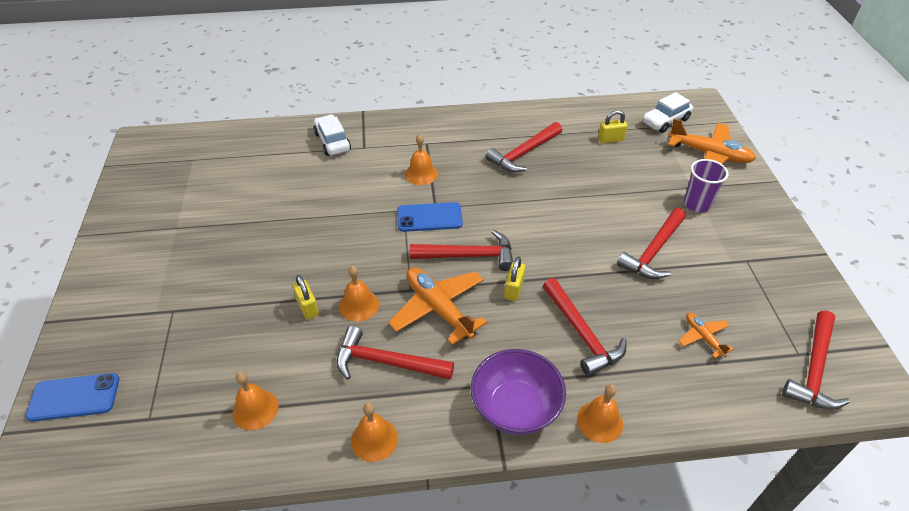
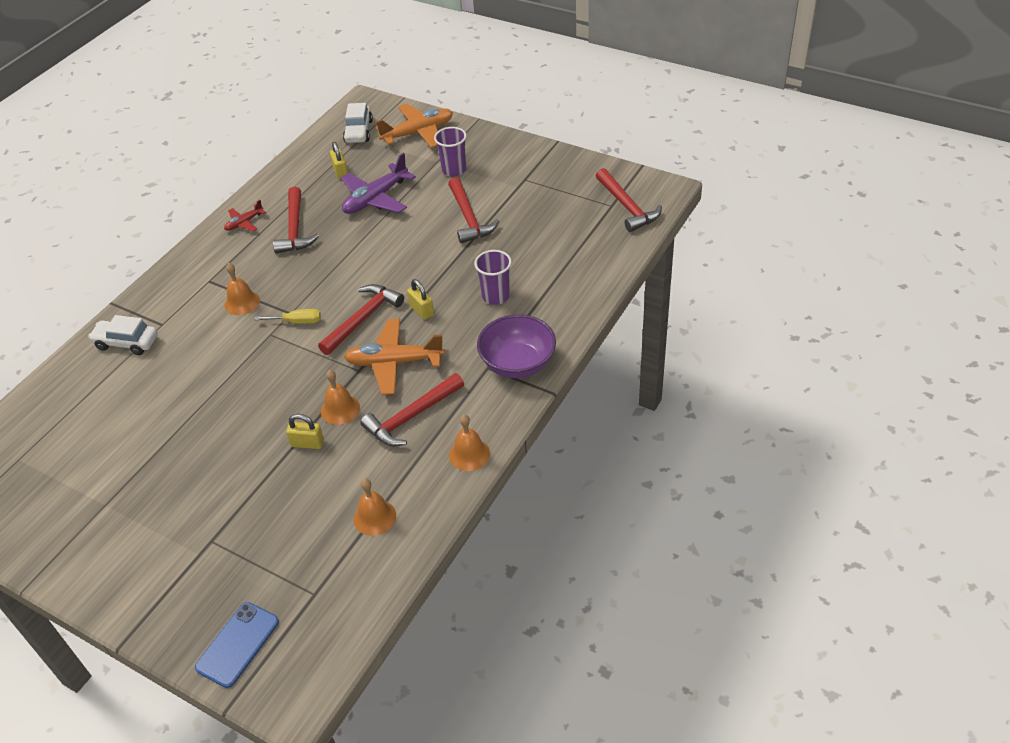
camera: 50 degrees left, 0 degrees up
blue phone [397,202,463,232] -> yellow screwdriver [254,309,321,324]
red hammer [543,278,626,376] -> purple cup [474,250,512,305]
orange bell [577,384,623,443] -> none
yellow padlock [598,110,627,143] -> yellow padlock turned 45 degrees counterclockwise [330,142,348,179]
orange plane [679,313,734,359] -> none
none -> red plane [224,200,266,232]
none -> purple plane [341,153,416,214]

